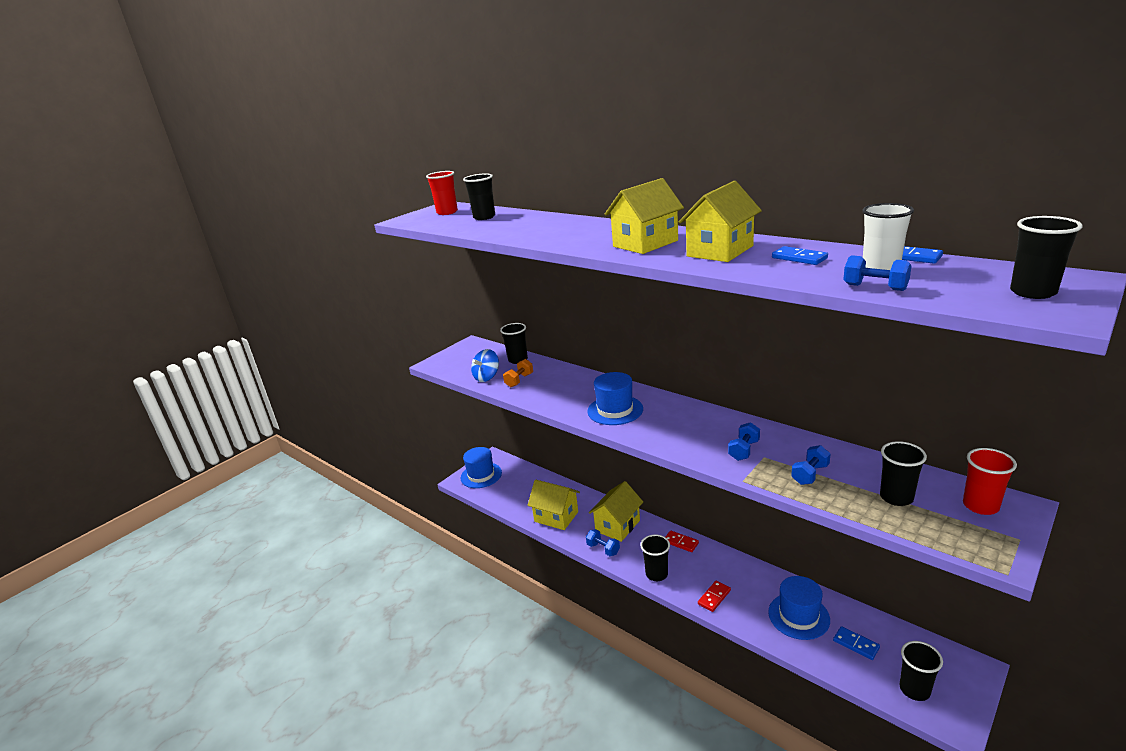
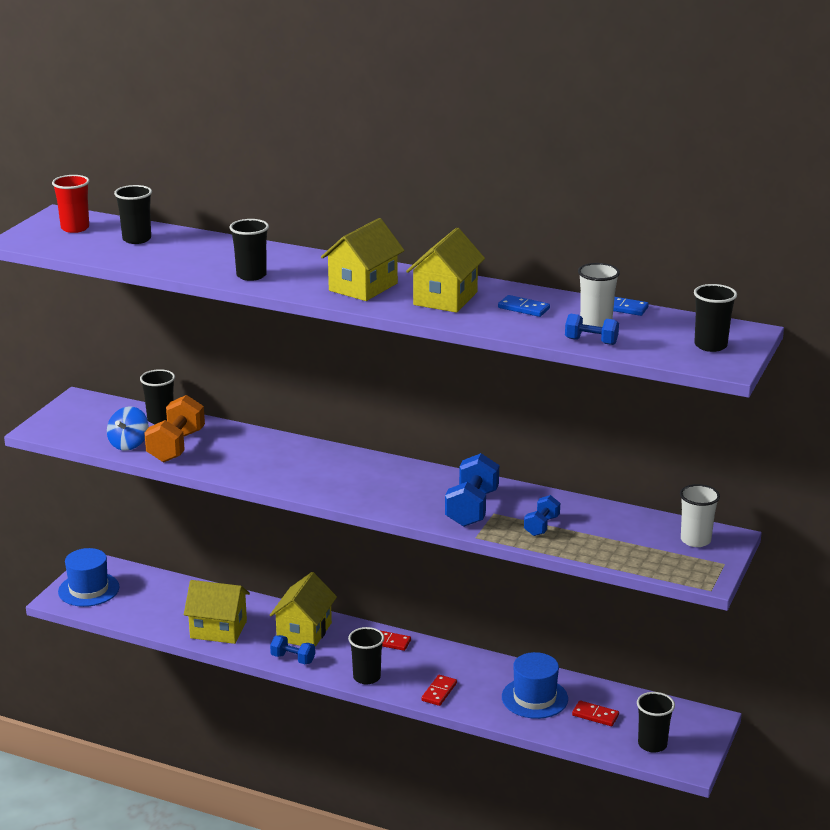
camera: 20 degrees left, 0 degrees up
orange dumbbell [503,359,533,387] -> orange dumbbell [144,395,205,462], size x1.77
blue hat [587,372,643,425] -> none
blue dumbbell [728,422,760,461] -> blue dumbbell [445,453,499,527], size x1.77
blue domino [833,626,880,660] -> red domino [572,700,619,726]
black cup [880,441,927,506] -> black cup moved to [230,219,269,281]
red cup [963,448,1017,515] -> white cup [680,484,720,547]

